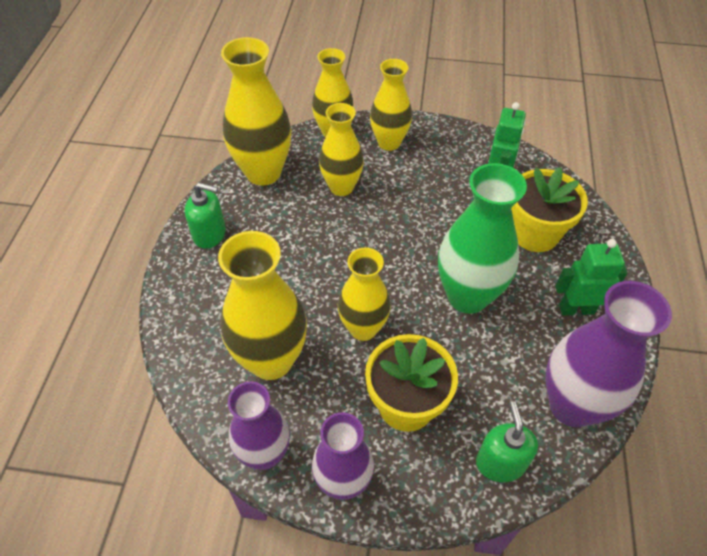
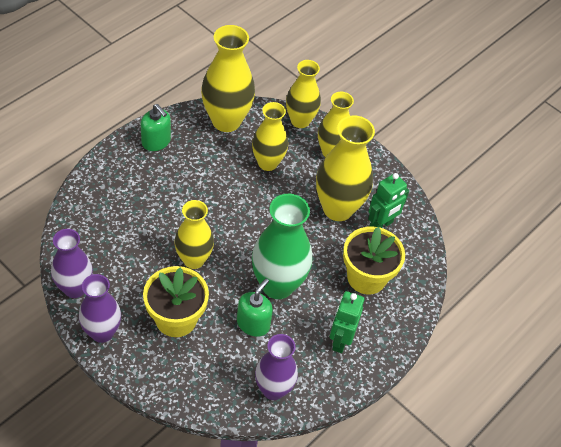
camera: 30 degrees right, 0 degrees up
yellow vase [218,231,307,380] -> yellow vase moved to [316,115,375,221]
green soap dispenser [476,402,538,482] -> green soap dispenser moved to [237,278,273,337]
purple vase [545,281,672,427] -> purple vase [255,334,298,400], size x0.66
green robot [555,239,627,316] -> green robot turned 105 degrees counterclockwise [330,291,364,353]

